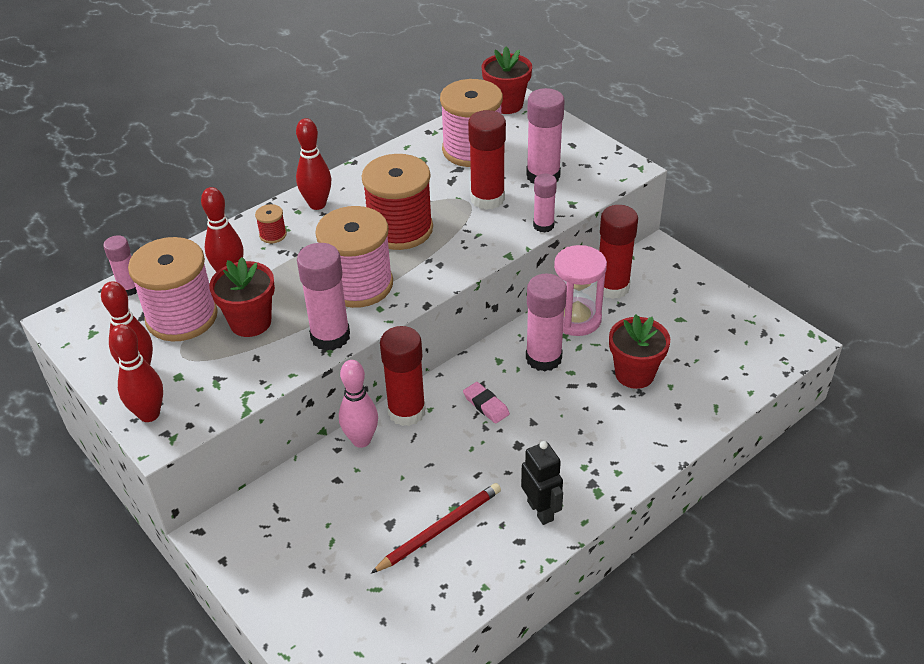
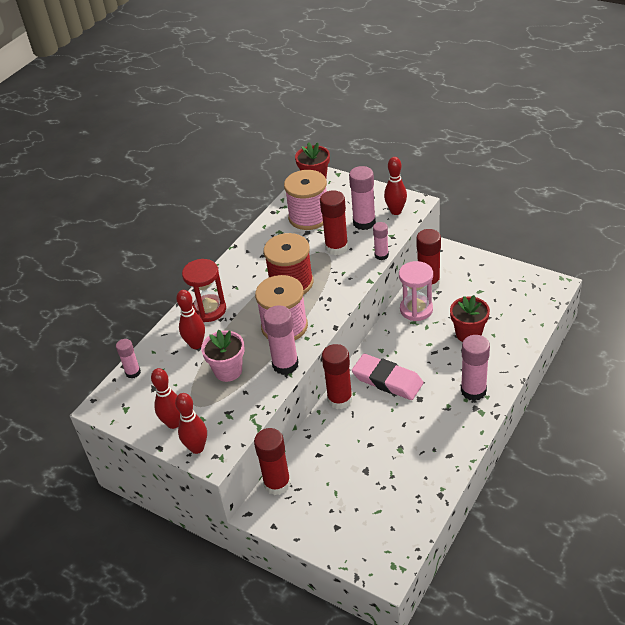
camera: 15 degrees left, 0 degrees up
pink spool [128,237,218,342] -> none
red flower pot [209,257,275,337] -> pink flower pot [201,330,245,382]
red spool [255,204,287,243] -> red hourglass [182,259,226,322]
red bowling pin [296,118,331,210] -> red bowling pin moved to [384,157,407,215]
pink bowling pin [339,360,378,448] -> none
red pencil [371,483,501,573] -> none
pink eraser [463,382,510,424] -> pink eraser [352,354,423,400], size x2.05
black robot [521,441,563,525] -> none
pink glue stick [526,274,567,372] -> pink glue stick moved to [461,335,490,401]
none -> red glue stick [254,428,291,495]

